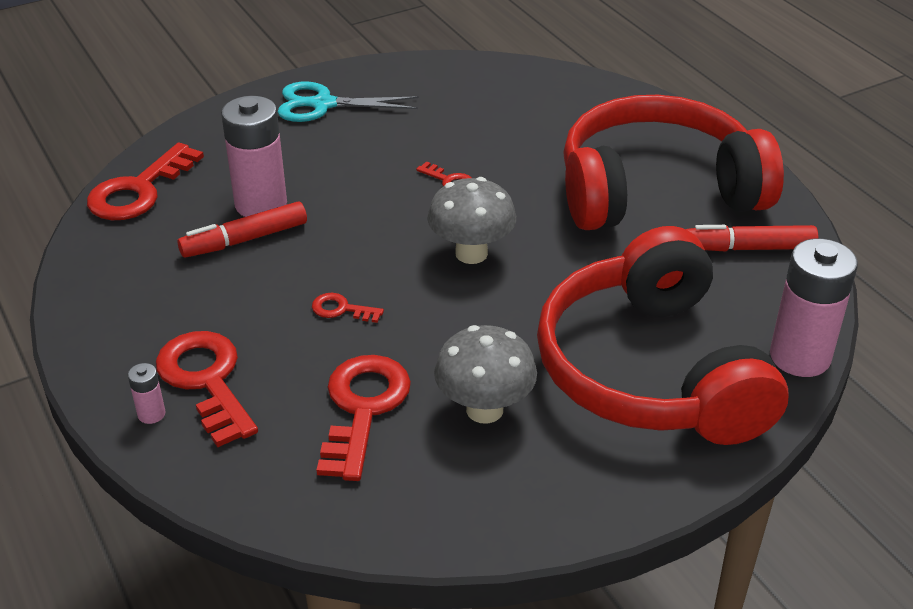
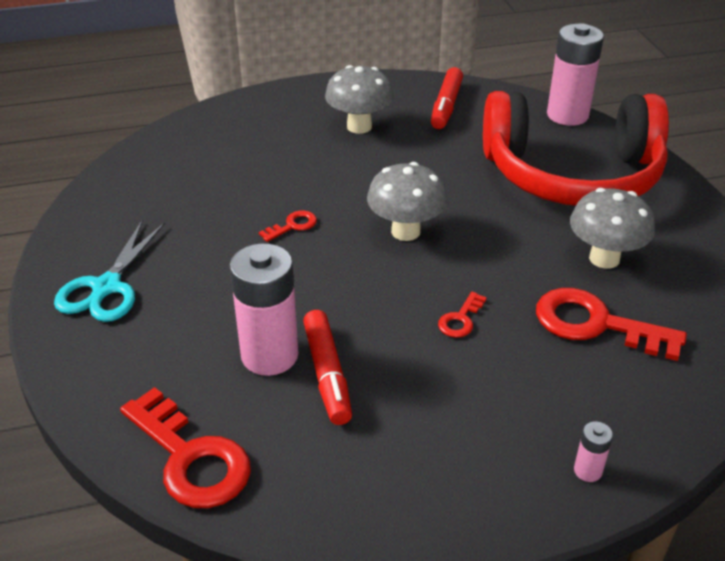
camera: 75 degrees left, 0 degrees up
red key [156,331,258,447] -> none
red headphones [563,95,784,230] -> grey mushroom [325,65,394,134]

